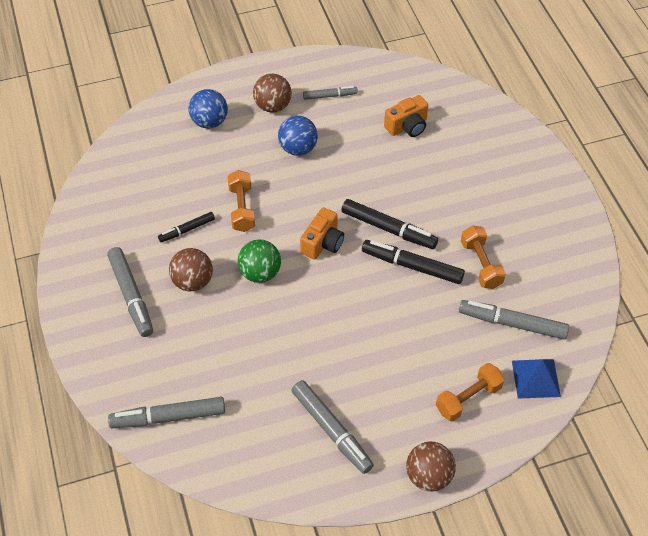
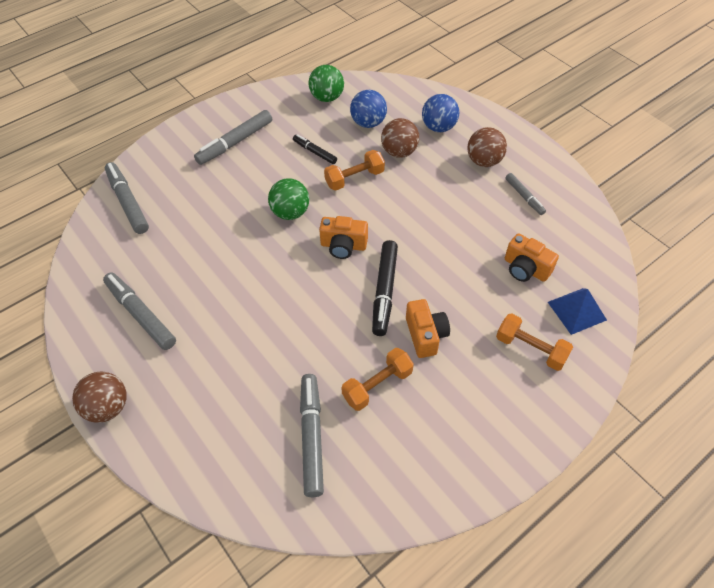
camera: 70 degrees right, 0 degrees up
brown ball [169,248,213,291] -> brown ball moved to [381,118,419,158]
blue ball [278,116,318,156] -> blue ball moved to [350,90,387,128]
grey marker [291,380,374,474] -> grey marker turned 105 degrees clockwise [103,272,176,350]
black marker [362,240,465,284] -> none
orange dumbbell [436,363,504,421] -> orange dumbbell moved to [496,313,573,371]
blue pyramid [512,359,561,399] -> blue pyramid moved to [548,288,607,335]
none -> green ball [309,65,344,102]
none -> orange camera [406,299,450,358]

